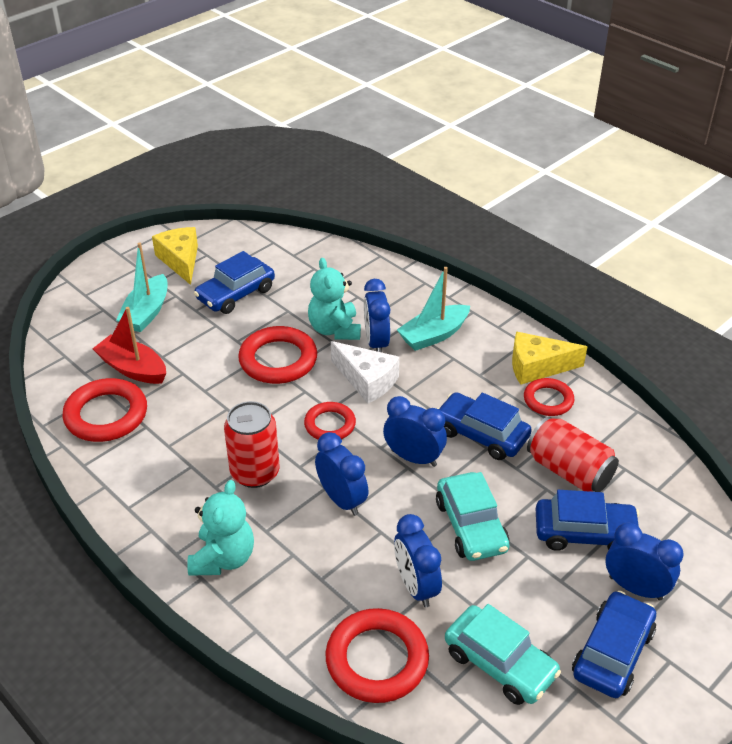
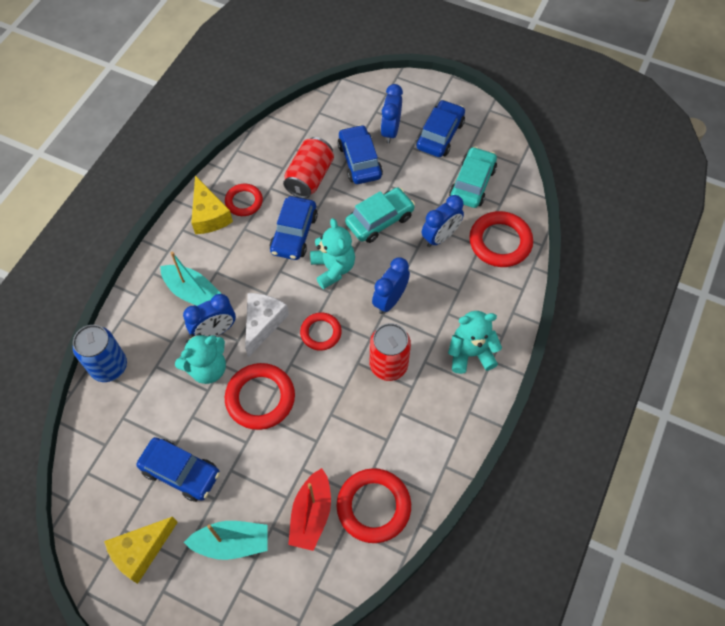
camera: 110 degrees left, 20 degrees up
blue clock [383,396,447,467] -> turquoise teddy bear [310,218,355,289]
blue car [572,591,656,698] -> blue car turned 105 degrees clockwise [416,100,465,157]
none -> blue can [73,325,127,382]

